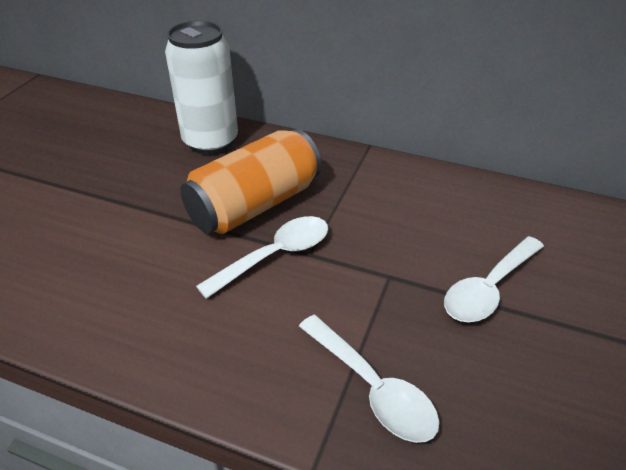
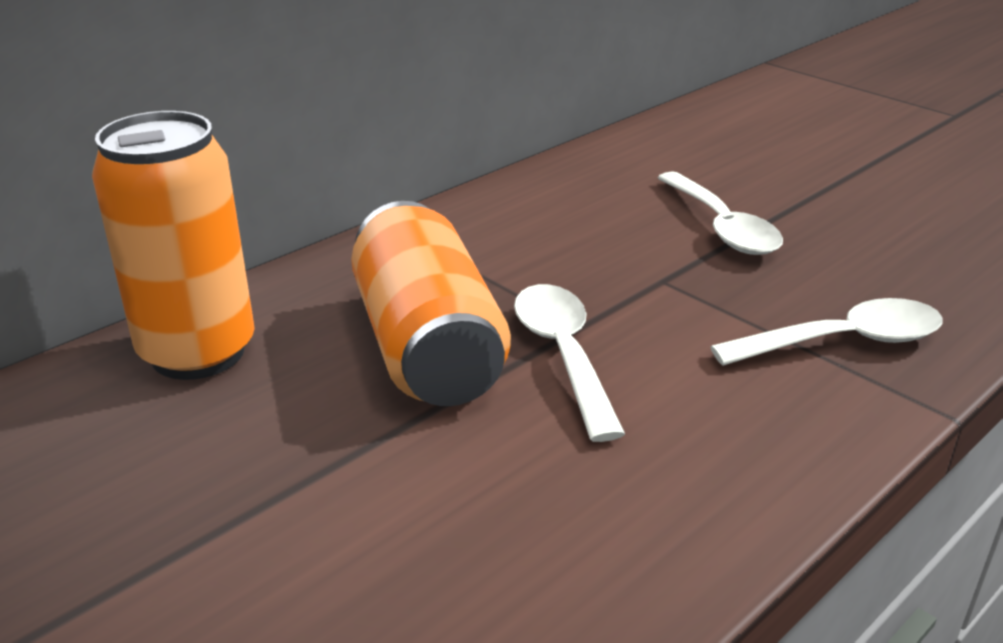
camera: 65 degrees left, 10 degrees down
white can [165,21,238,155] -> orange can [92,111,255,380]

